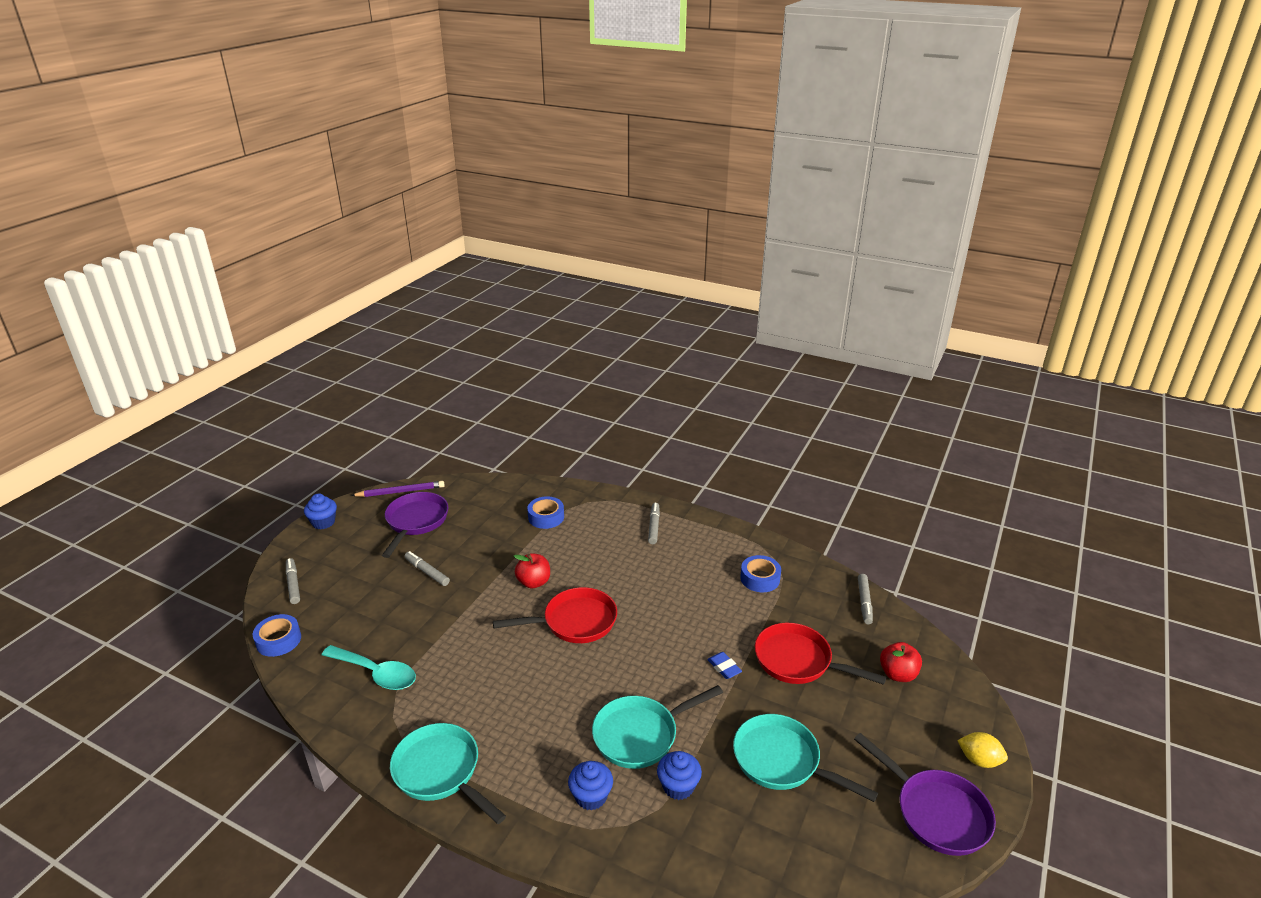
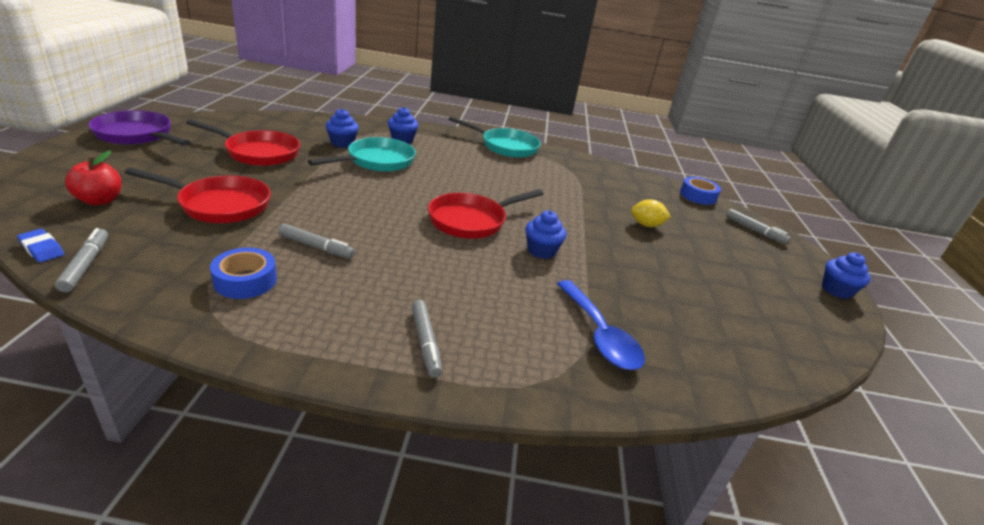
camera: 155 degrees right, 0 degrees up
turquoise spoon [322,645,416,690] -> none
purple pencil [351,481,445,497] -> none
purple pan [382,492,448,558] -> none
grey marker [404,551,450,586] -> grey marker moved to [278,224,355,259]
red apple [514,553,550,588] -> blue cupcake [525,211,566,259]
blue tape [527,496,564,529] -> blue spoon [557,280,645,370]
blue eraser [707,652,742,679] -> blue eraser moved to [17,229,64,262]
turquoise pan [733,714,878,802] -> red pan [186,119,300,166]
yellow lemon [957,732,1008,768] -> yellow lemon moved to [631,199,671,227]

